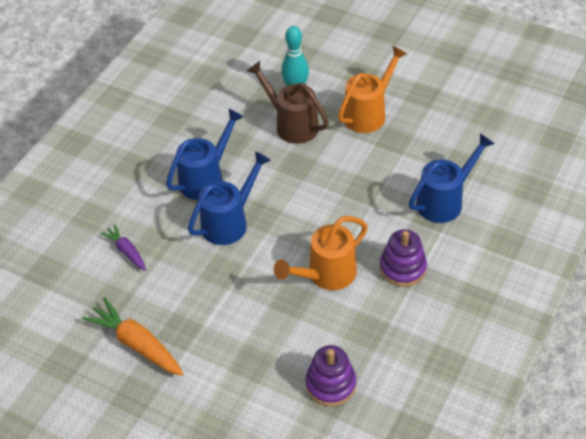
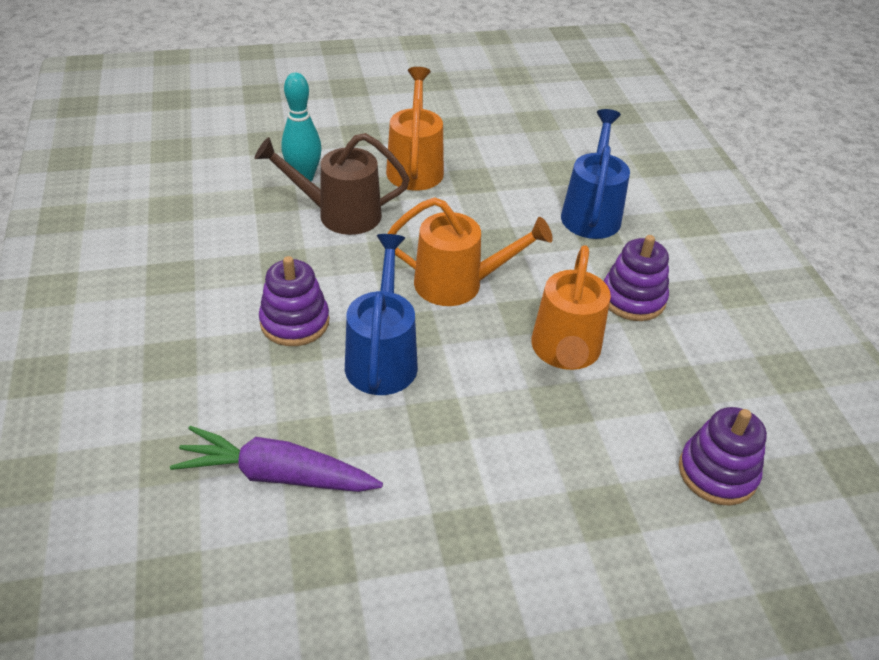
camera: 45 degrees left, 5 degrees down
orange carrot [82,297,184,376] -> none
purple carrot [100,224,146,271] -> purple carrot [170,426,383,492], size x1.69
blue watering can [166,108,244,200] -> purple stacking toy [259,256,329,346]
none -> orange watering can [387,197,553,306]

